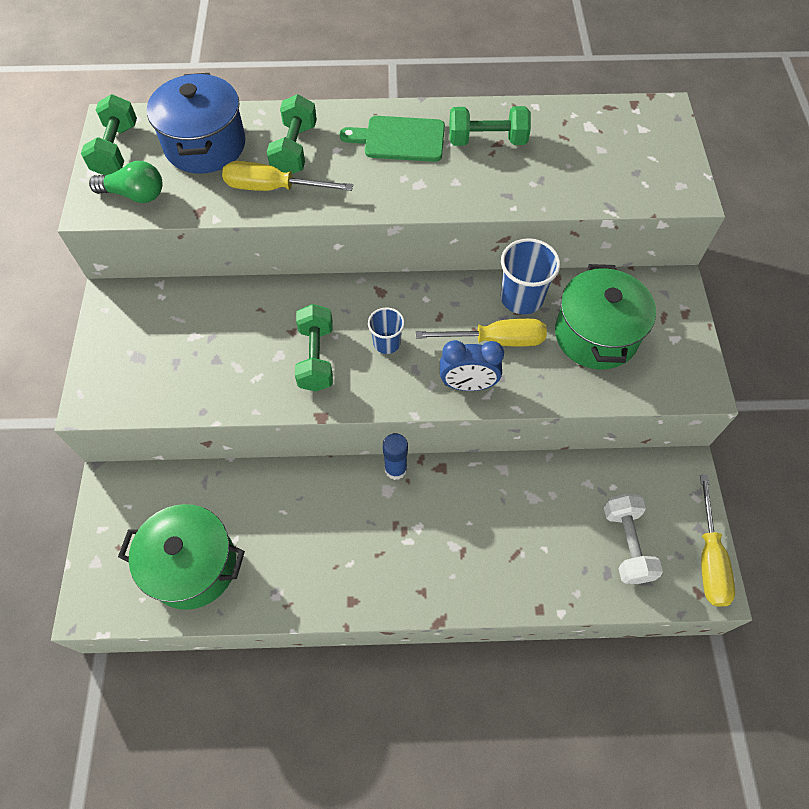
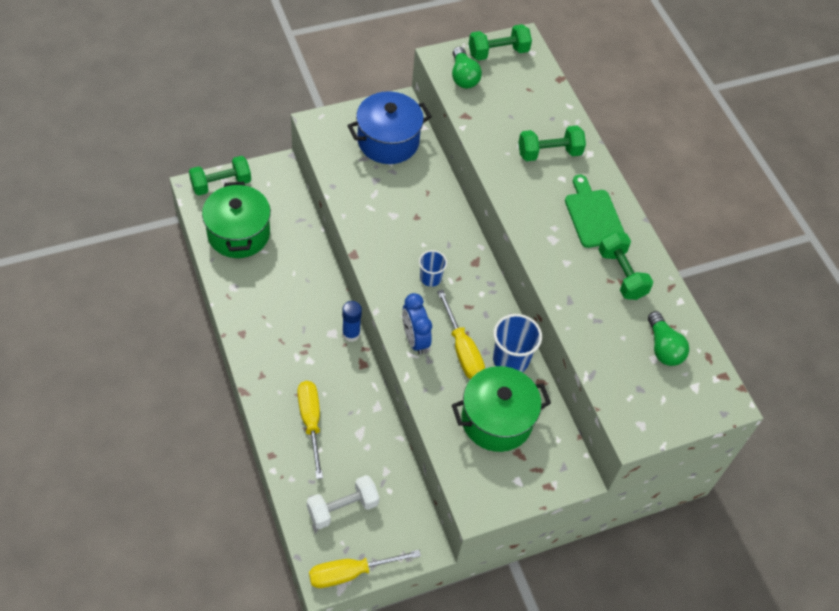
camera: 65 degrees right, 5 degrees down
blue pot [147,73,246,173] -> blue pot moved to [347,91,432,164]
yellow screwdriver [222,161,353,191] -> yellow screwdriver moved to [297,381,323,479]
green dumbbell [295,304,333,392] -> green dumbbell moved to [189,156,251,196]
none -> green light bulb [648,311,689,366]

